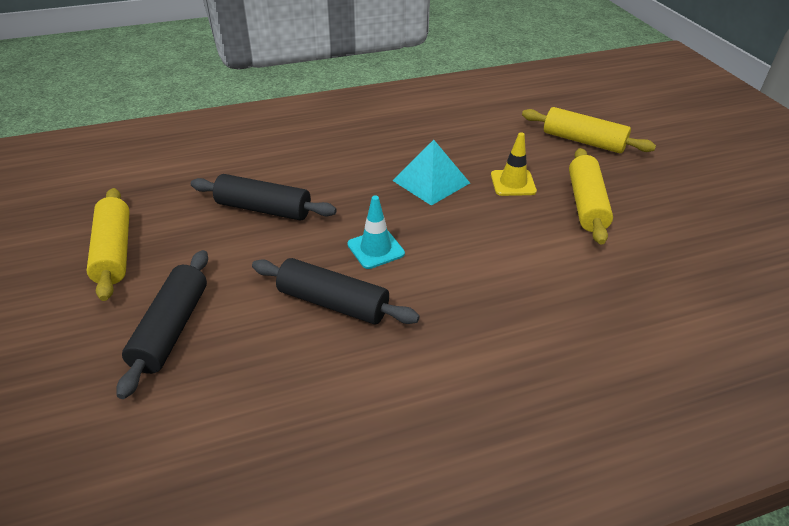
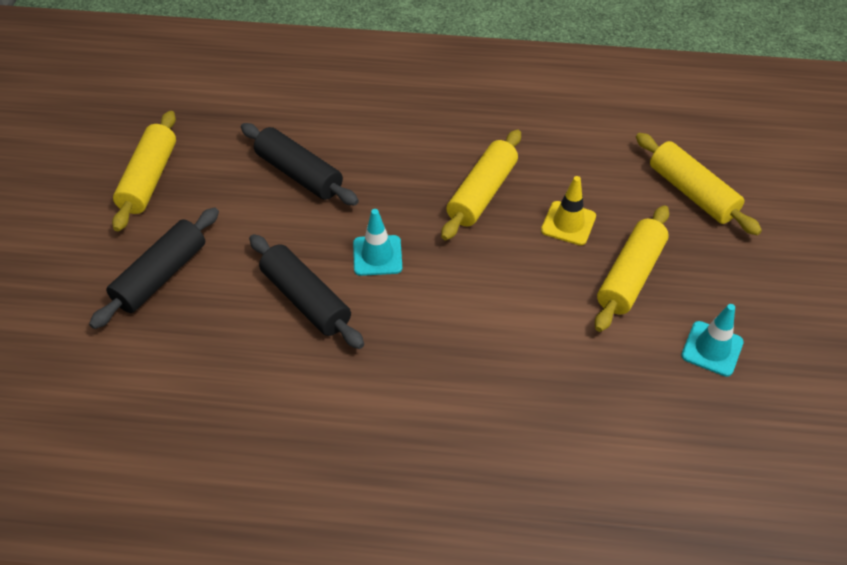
camera: 25 degrees right, 10 degrees up
turquoise pyramid [392,140,470,206] -> yellow rolling pin [441,130,521,240]
none -> turquoise traffic cone [681,304,744,377]

